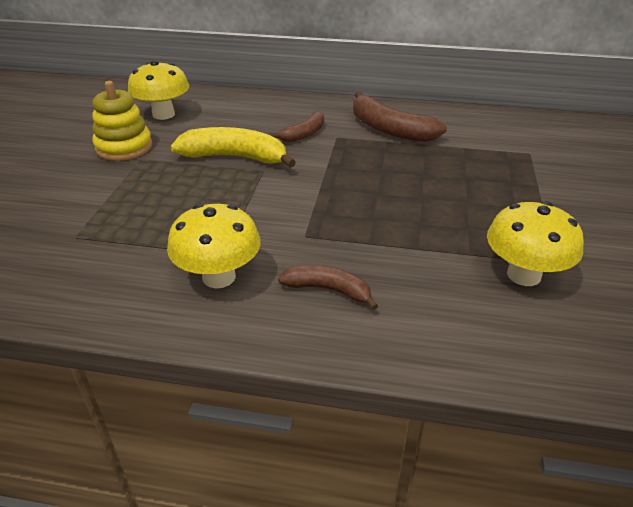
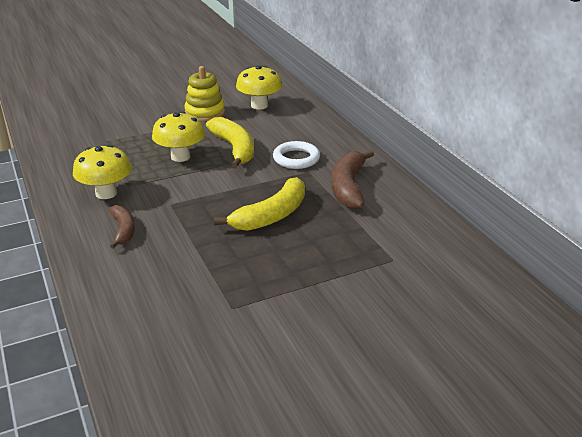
camera: 55 degrees right, 5 degrees down
brown banana [269,111,324,142] -> white ring [273,141,320,169]
yellow mushroom [487,201,584,286] -> yellow mushroom moved to [152,111,205,162]
none -> yellow banana [214,177,305,231]

